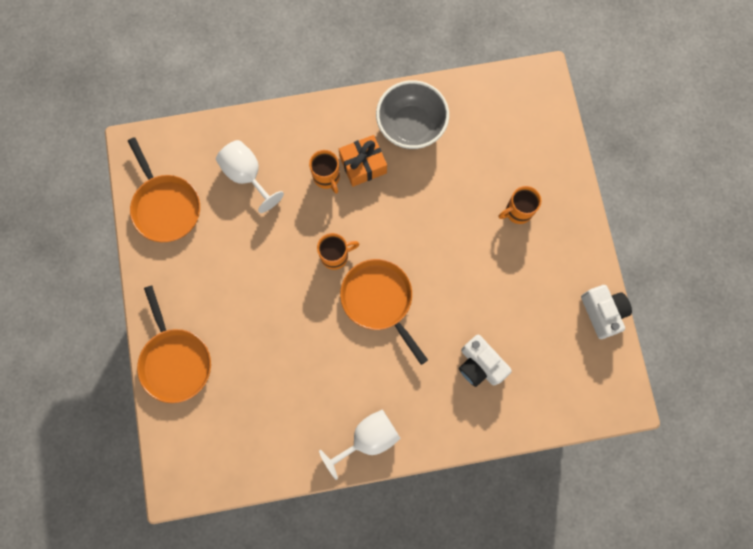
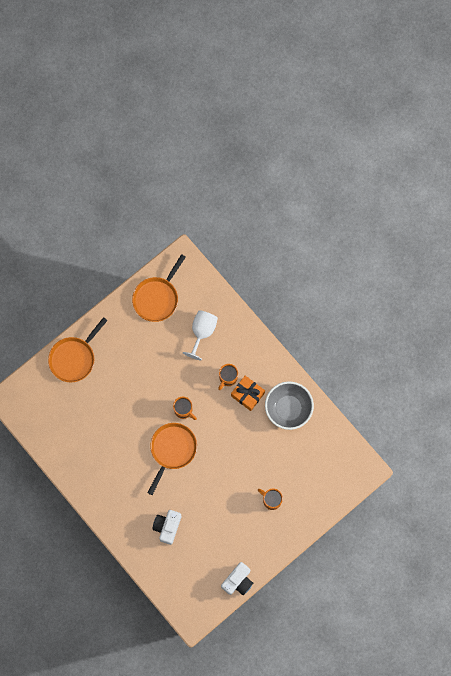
camera: 60 degrees right, 0 degrees up
white goblet [319,409,401,480] -> none

